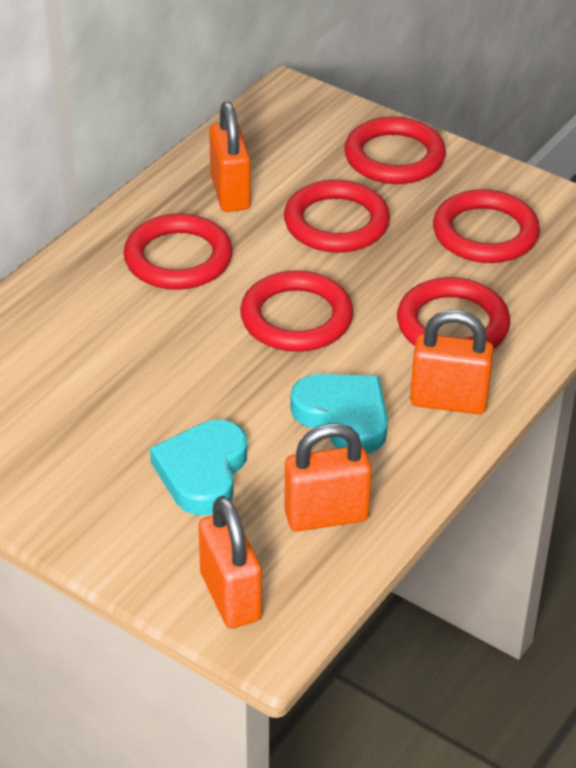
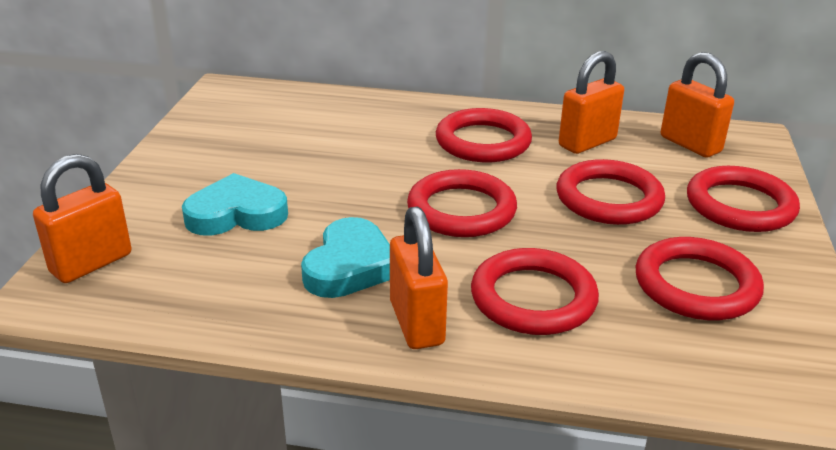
camera: 65 degrees right, 10 degrees down
orange padlock [284,423,372,531] -> orange padlock moved to [661,52,734,158]

